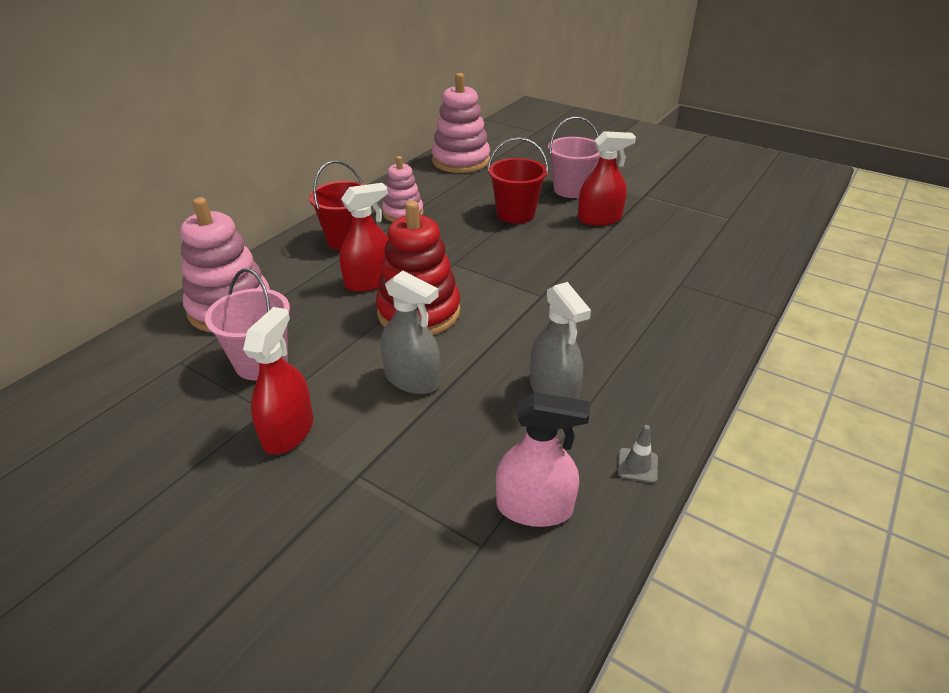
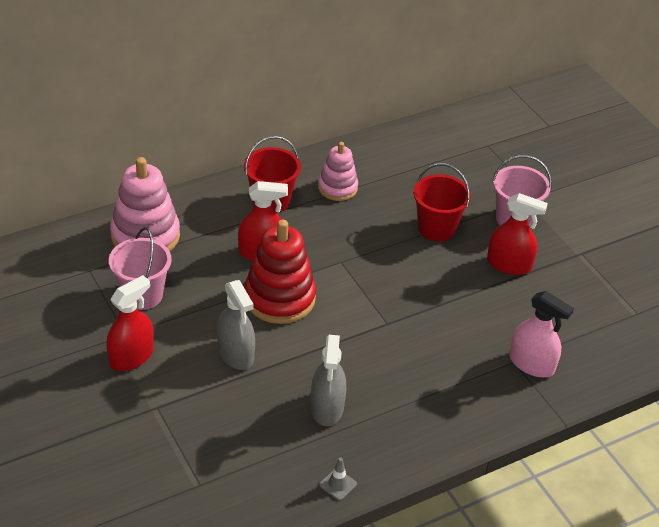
camera: 25 degrees right, 5 degrees up
pink stacking toy [432,73,490,173] -> none
pink spray bottle [496,392,590,527] -> pink spray bottle moved to [509,291,574,377]

